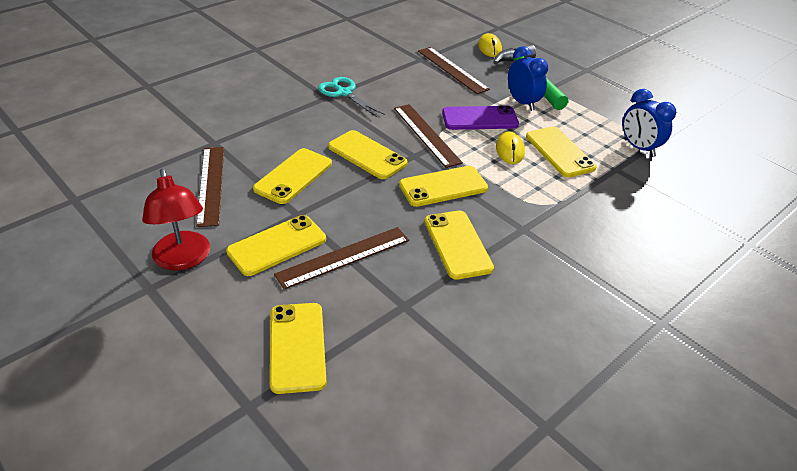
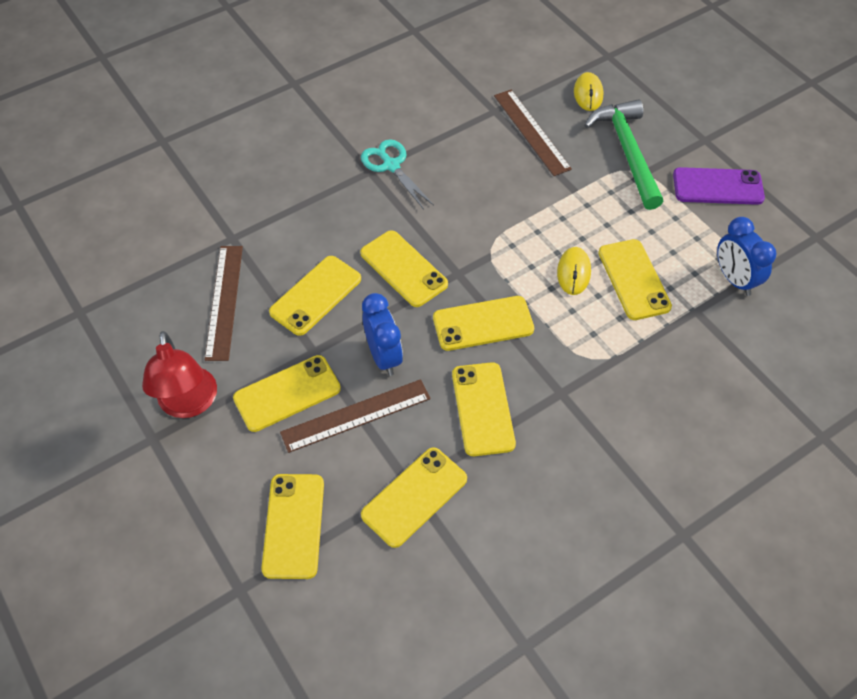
camera: 10 degrees right, 15 degrees up
brown ruler [394,104,463,168] -> none
purple phone [442,105,519,130] -> purple phone moved to [673,167,765,205]
blue clock [508,46,548,111] -> blue clock moved to [362,293,403,376]
none -> yellow phone [361,447,467,548]

